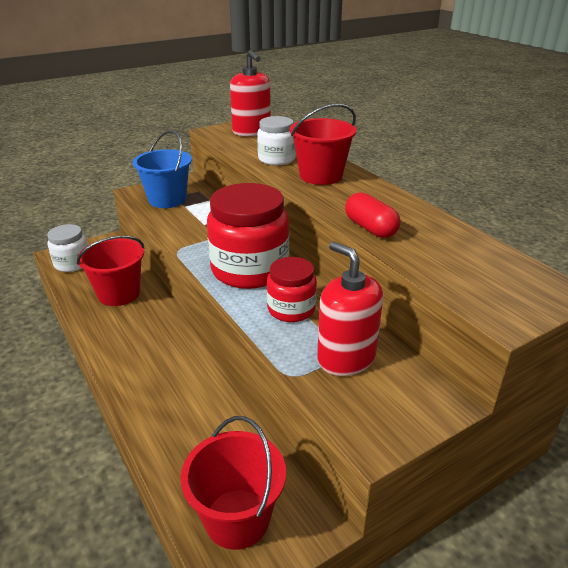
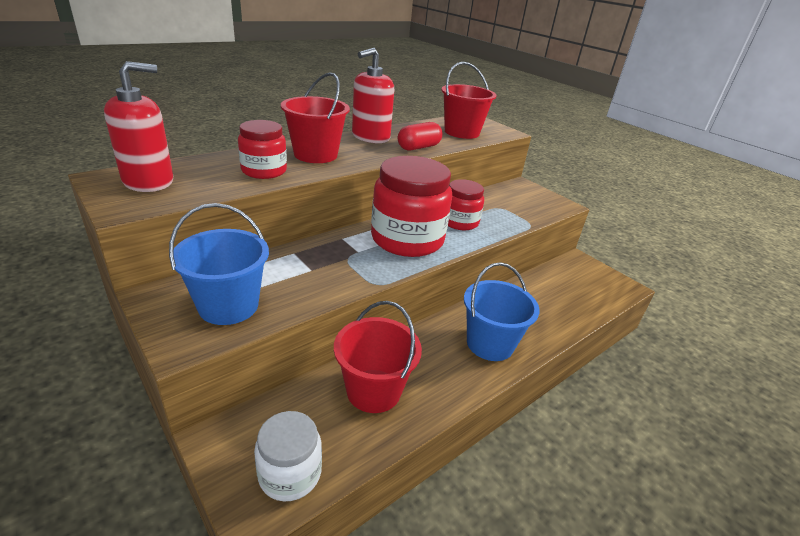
camera: 100 degrees left, 0 degrees up
red bucket [180,416,286,550] -> red bucket moved to [441,62,497,139]
white jar [257,116,296,165] -> red jar [238,120,287,179]
red soap dispenser [317,242,383,376] -> red soap dispenser moved to [352,48,394,143]
none -> blue bucket [464,262,540,361]

